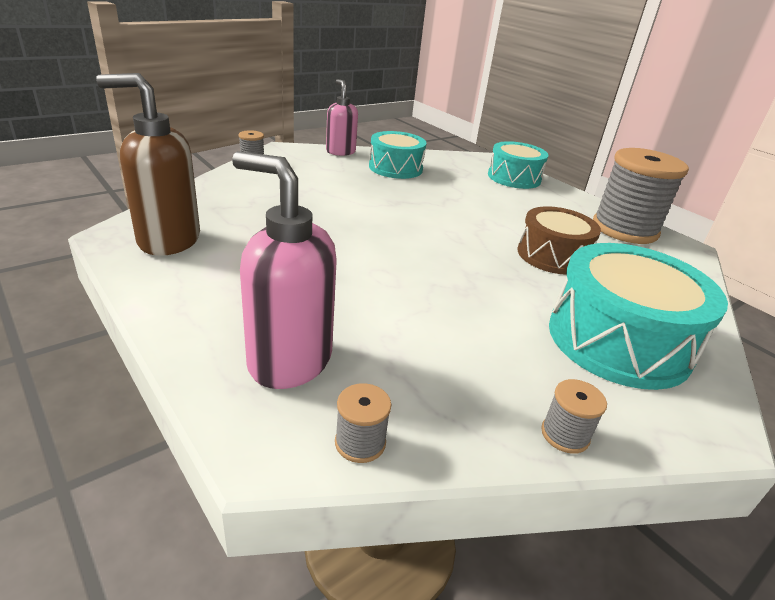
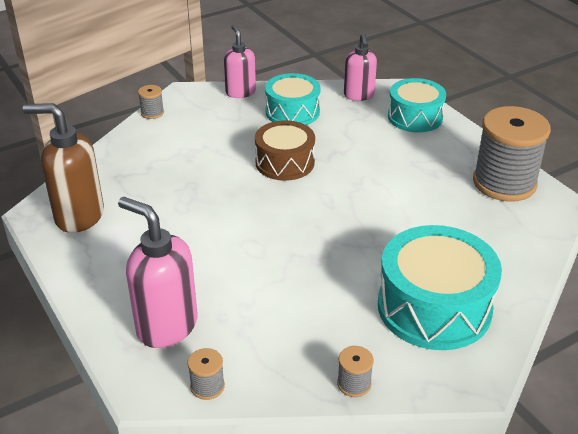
camera: 10 degrees right, 5 degrees up
brown drum [517,206,601,275] -> brown drum moved to [255,120,315,181]
none -> pink soap dispenser [344,34,377,101]

